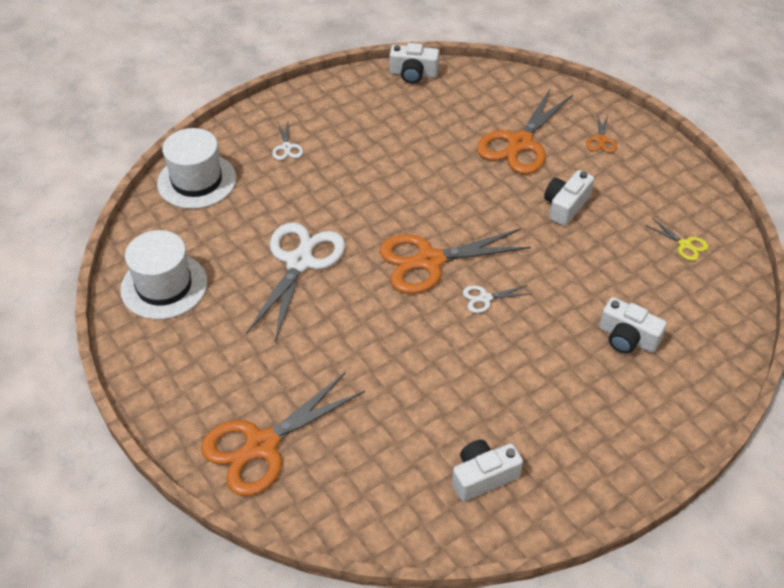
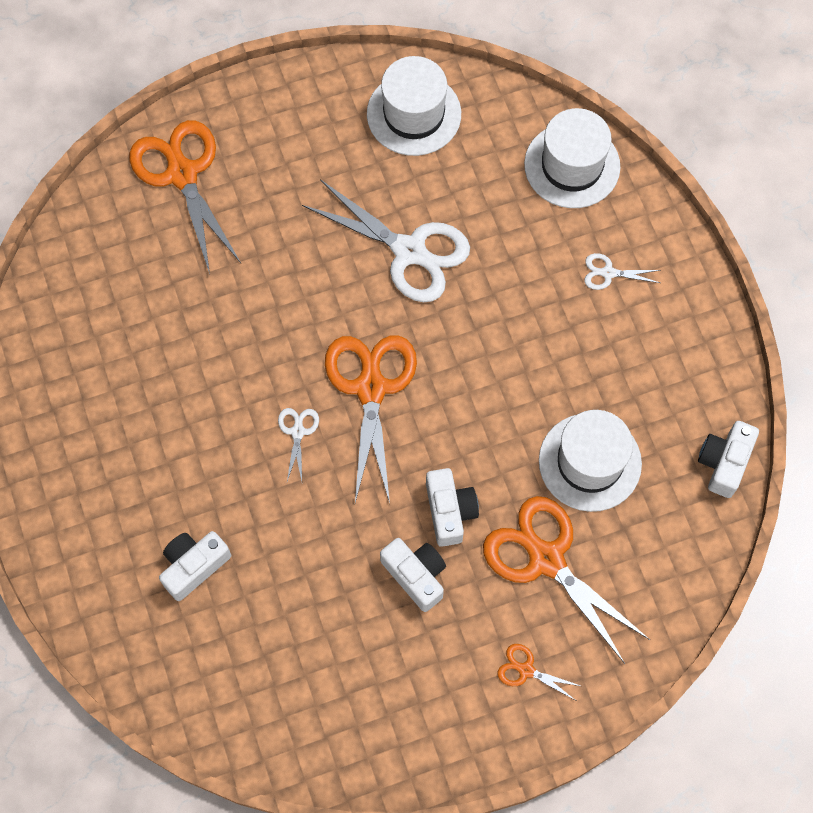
camera: 105 degrees right, 20 degrees up
white camera [452,440,523,502] -> white camera moved to [426,468,479,547]
yellow scissors [645,218,709,261] -> none
none -> white hat [539,410,642,512]

